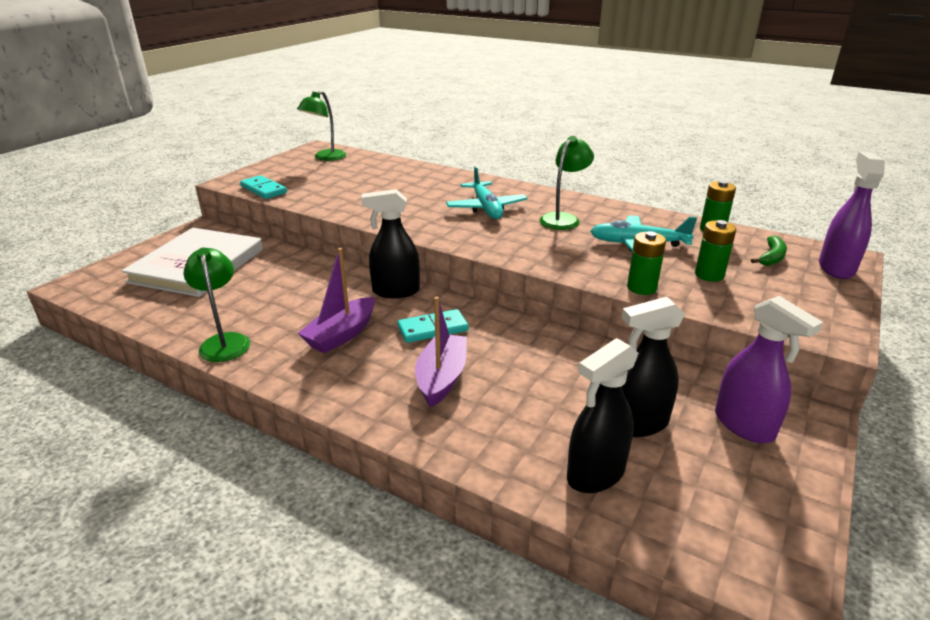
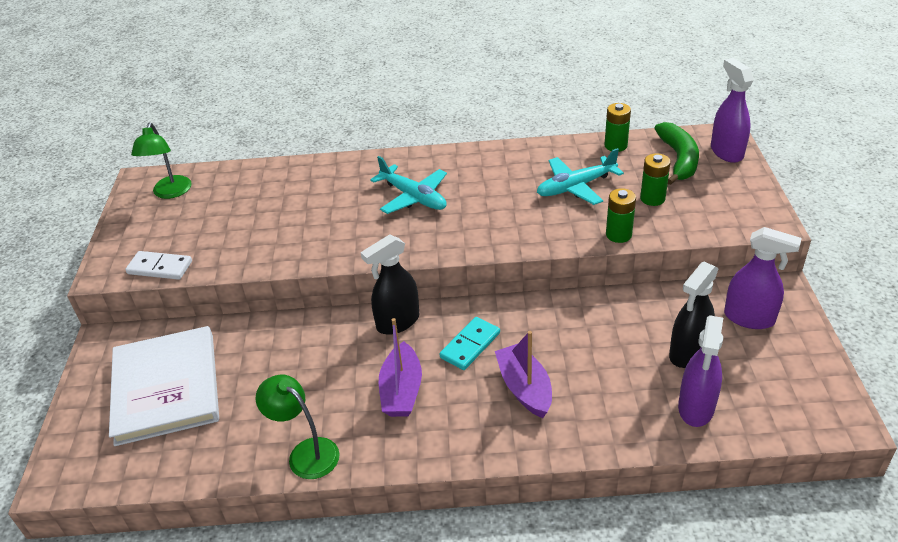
camera: 30 degrees left, 10 degrees up
turquoise domino [240,175,287,199] -> white domino [125,251,192,280]
green lamp [539,136,594,230] -> none
black spray bottle [567,338,639,493] -> purple spray bottle [678,315,723,427]
green banana [751,236,787,266] -> green banana [655,122,699,185], size x1.75

